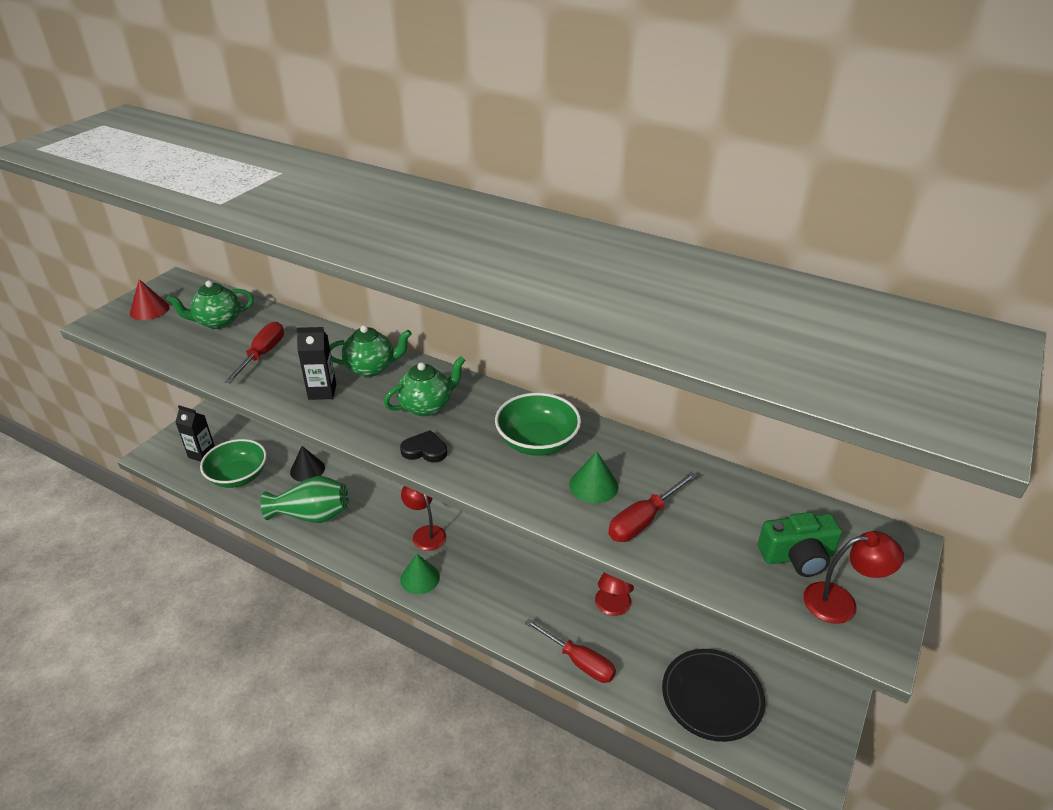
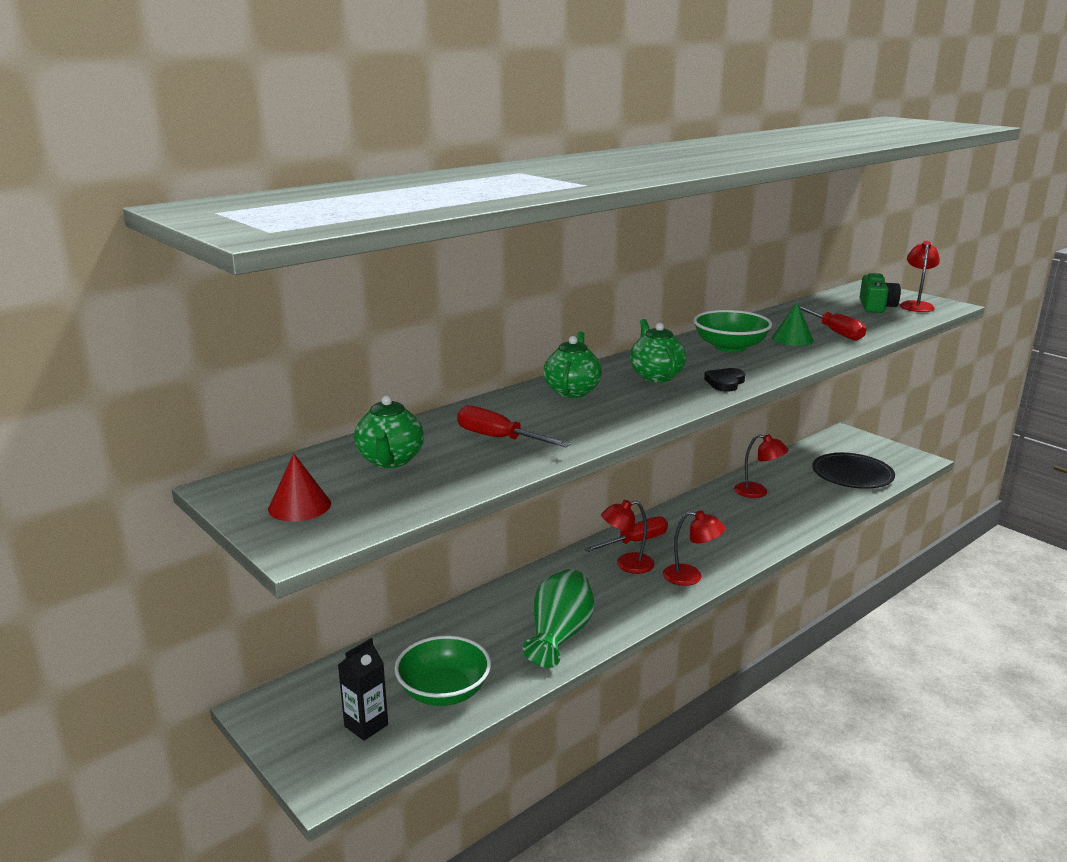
camera: 70 degrees left, 15 degrees down
black cone [290,446,325,482] -> none
black carton [296,327,336,400] -> none
green cone [400,554,440,594] -> red lamp [663,510,725,586]
red screwdriver [525,619,616,683] -> red screwdriver moved to [584,516,668,552]

